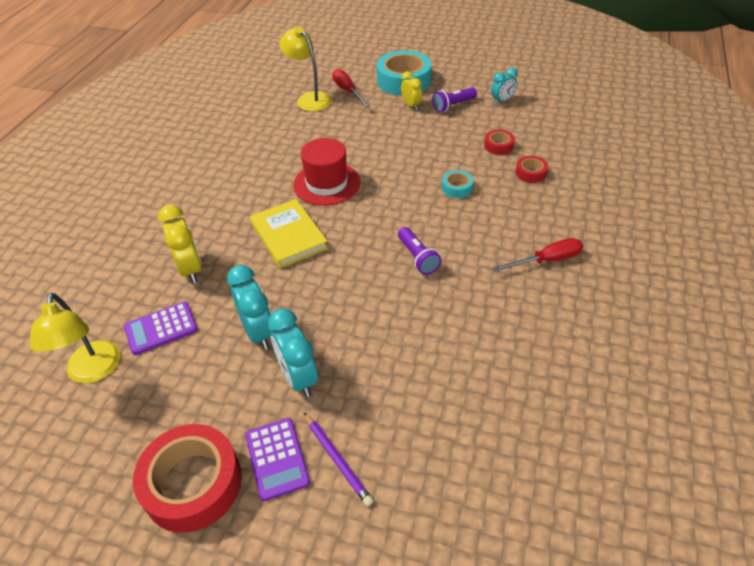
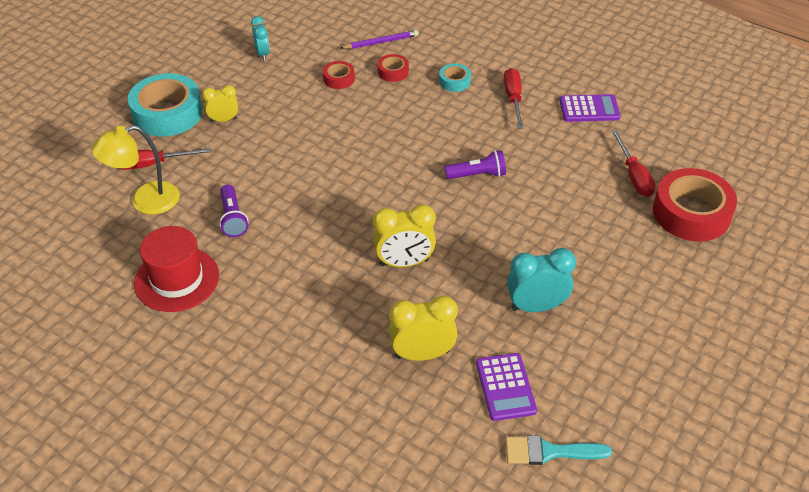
camera: 75 degrees left, 0 degrees up
yellow lamp [30,293,120,383] -> turquoise brush [506,435,612,465]
red tape [133,424,242,533] -> red tape moved to [653,168,737,241]
purple calculator [245,418,310,501] -> purple calculator moved to [559,94,621,122]
yellow book [250,199,328,268] -> yellow clock [373,204,436,267]
turquoise clock [268,308,318,397] -> none
red hat [293,138,360,206] -> red hat moved to [134,226,219,312]
purple pencil [304,412,373,506] -> purple pencil moved to [340,30,419,49]
purple flashlight [432,87,477,112] -> purple flashlight moved to [219,185,248,237]
turquoise tape [442,170,474,198] -> turquoise tape moved to [439,64,471,92]
none -> red screwdriver [611,130,655,197]

